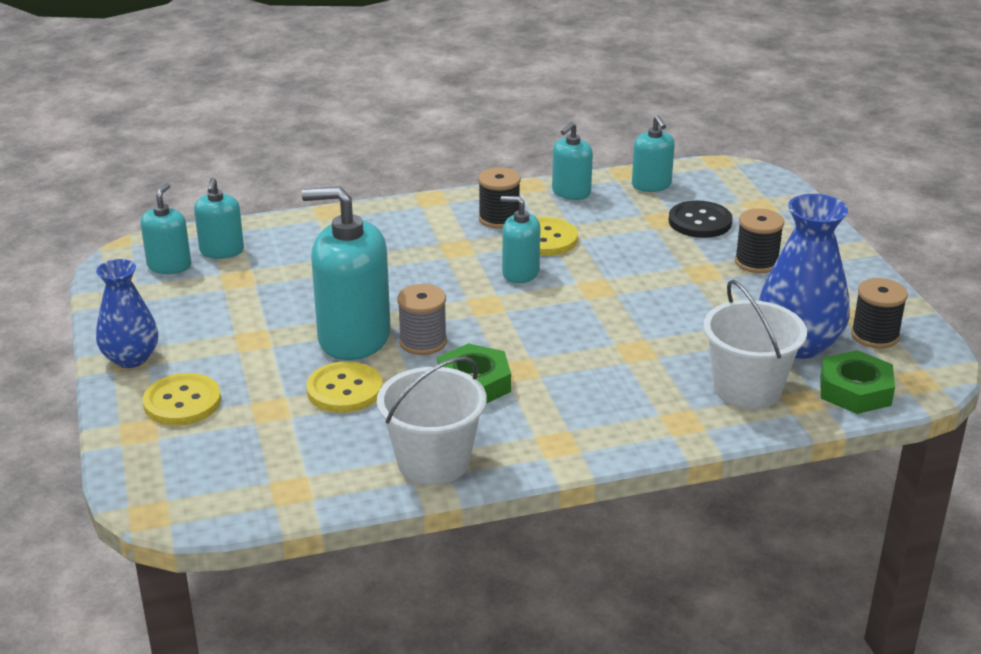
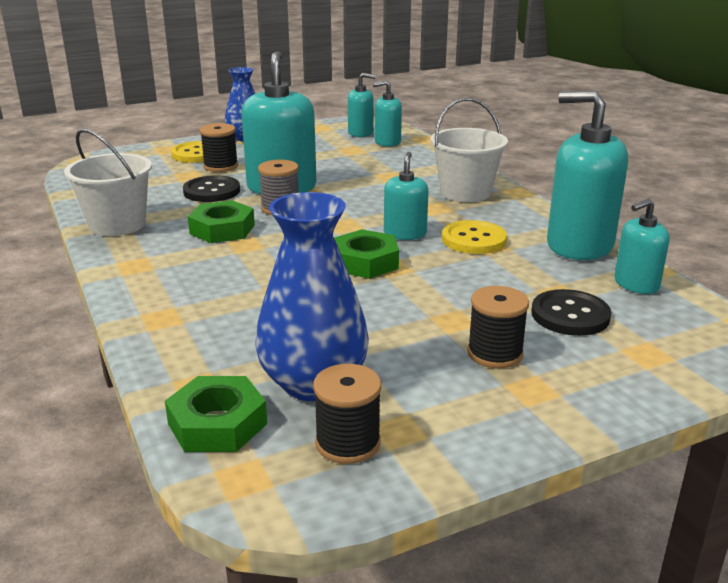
camera: 80 degrees right, 5 degrees down
yellow button [306,361,382,413] -> black button [183,175,240,202]
black spool [478,167,521,229] -> black spool moved to [200,123,238,172]
turquoise soap dispenser [552,122,593,200] -> turquoise soap dispenser [547,91,628,260], size x1.84
white bucket [703,280,807,409] -> white bucket moved to [431,98,508,202]
none -> green nut [334,229,399,279]

